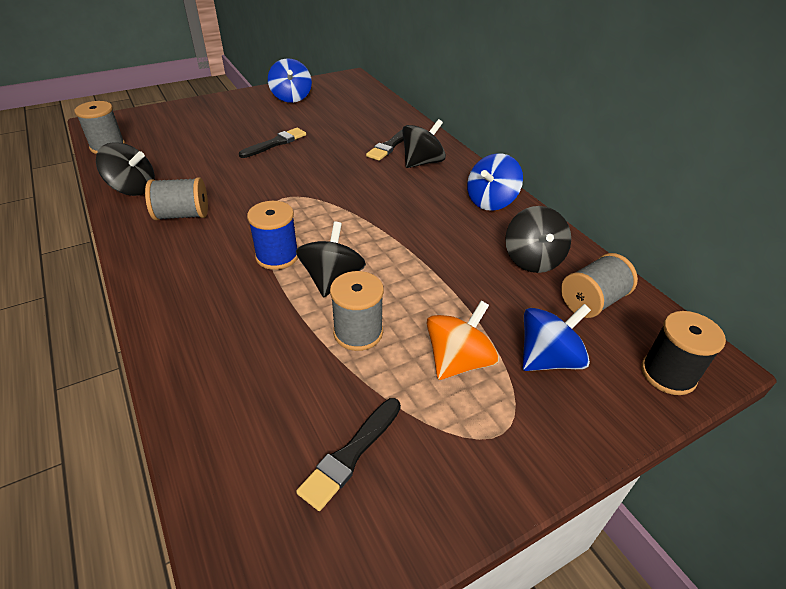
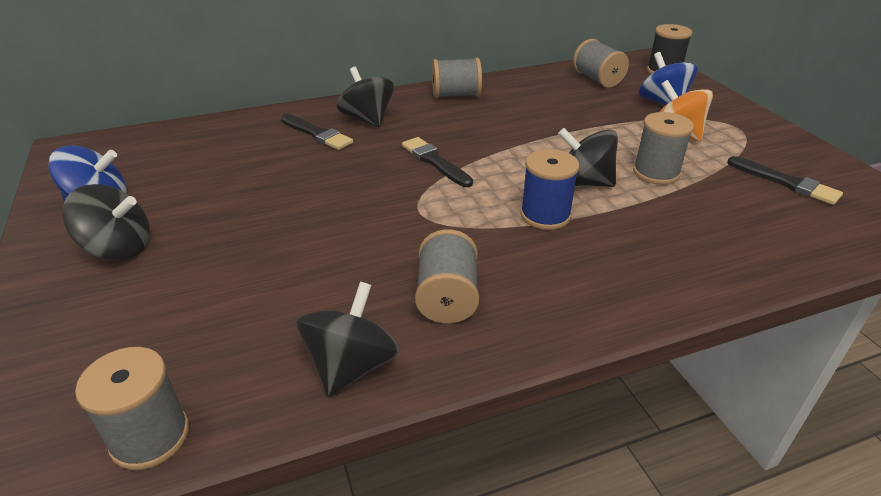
camera: 80 degrees left, 5 degrees down
black brush [239,128,306,158] -> black brush moved to [402,137,473,187]
blue spinning top [467,153,523,211] -> grey spool [432,58,482,98]
black spinning top [505,206,571,273] -> black spinning top moved to [62,184,150,260]

